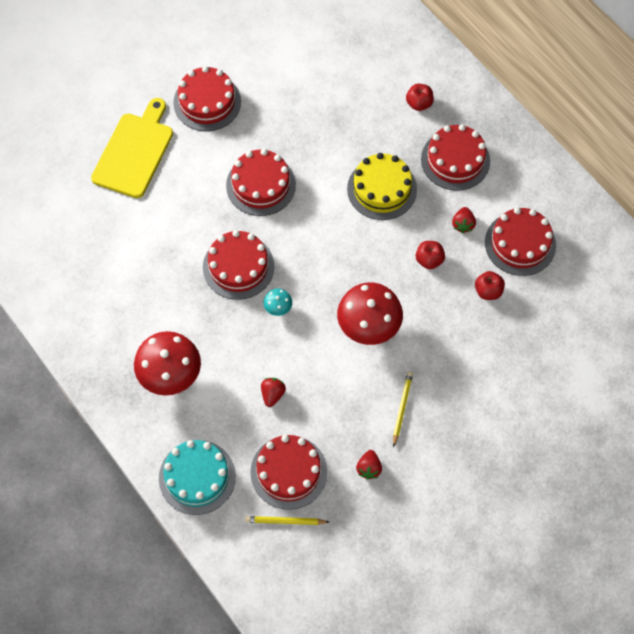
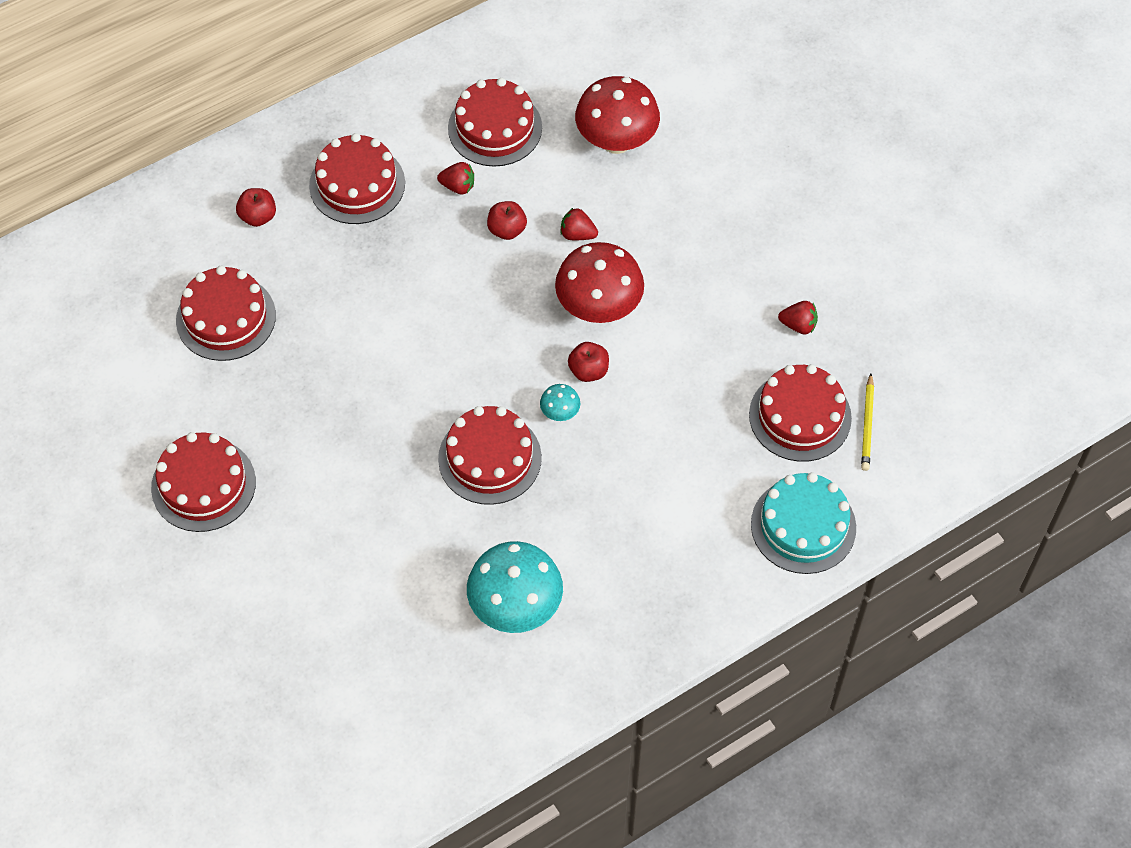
camera: 85 degrees left, 5 degrees down
yellow cutting board [91,98,173,198] -> none
red mushroom [134,331,201,396] -> red mushroom moved to [575,76,660,154]
red cake [226,149,296,216] -> red cake moved to [176,266,276,361]
red strawberry [261,378,286,407] -> red strawberry moved to [560,207,598,240]
yellow cake [347,153,417,220] -> none
yellow pencil [393,371,413,447] -> none
red apple [475,271,505,300] -> red apple moved to [568,342,609,382]
none -> turquoise mushroom [467,541,563,633]

